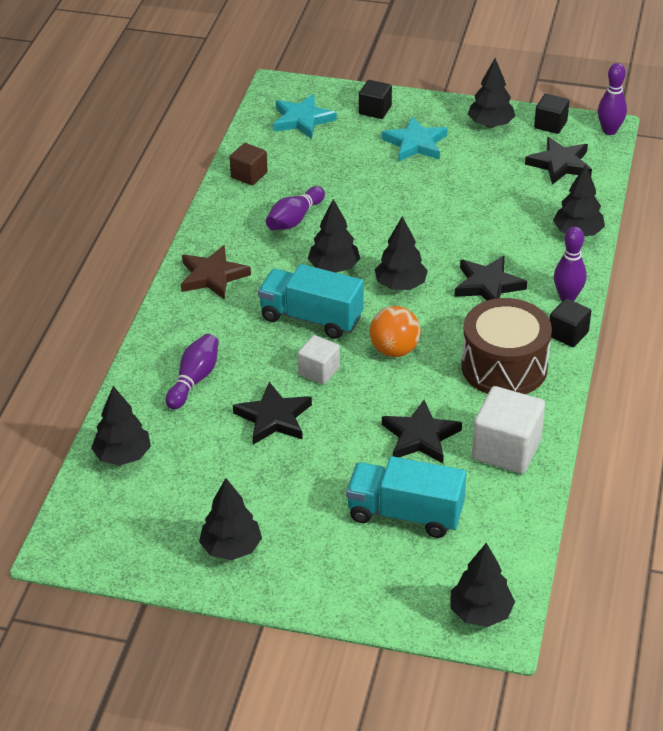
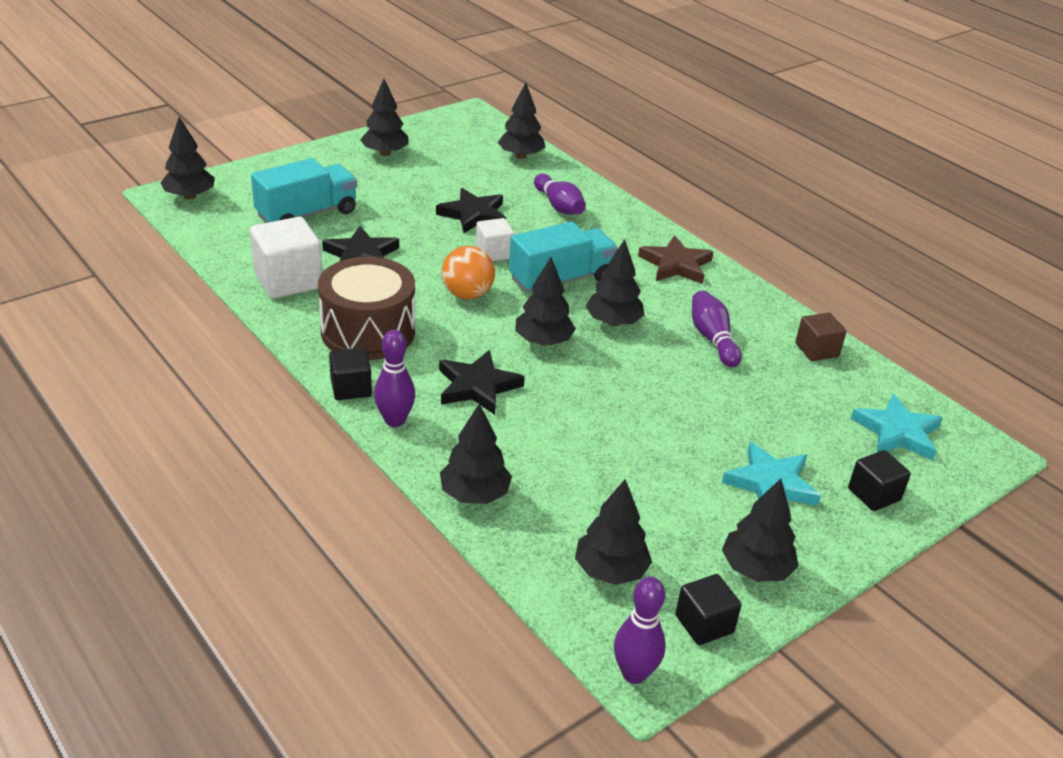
camera: 125 degrees right, 5 degrees down
black star [525,137,592,185] -> black tree [575,479,652,585]

